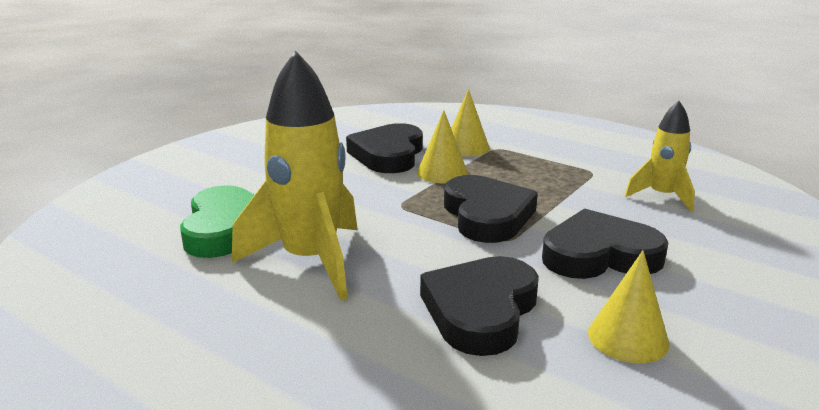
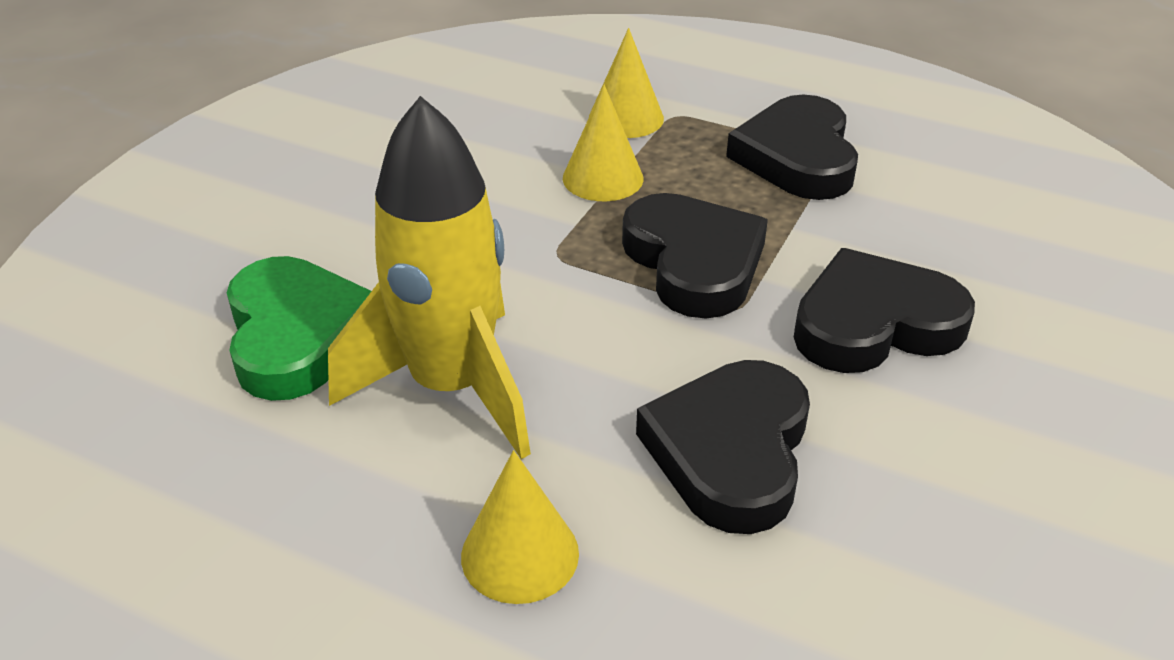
camera: 10 degrees left, 15 degrees up
black heart [346,123,423,173] -> black heart moved to [726,95,858,200]
yellow cone [588,250,669,363] -> yellow cone moved to [461,450,579,604]
yellow rocket [625,101,695,211] -> none

